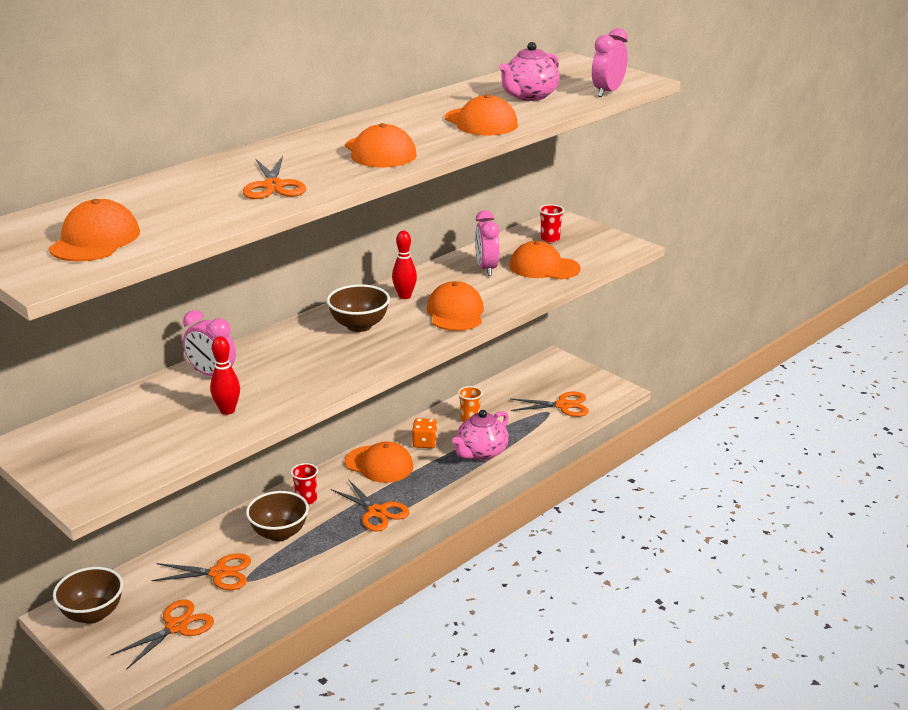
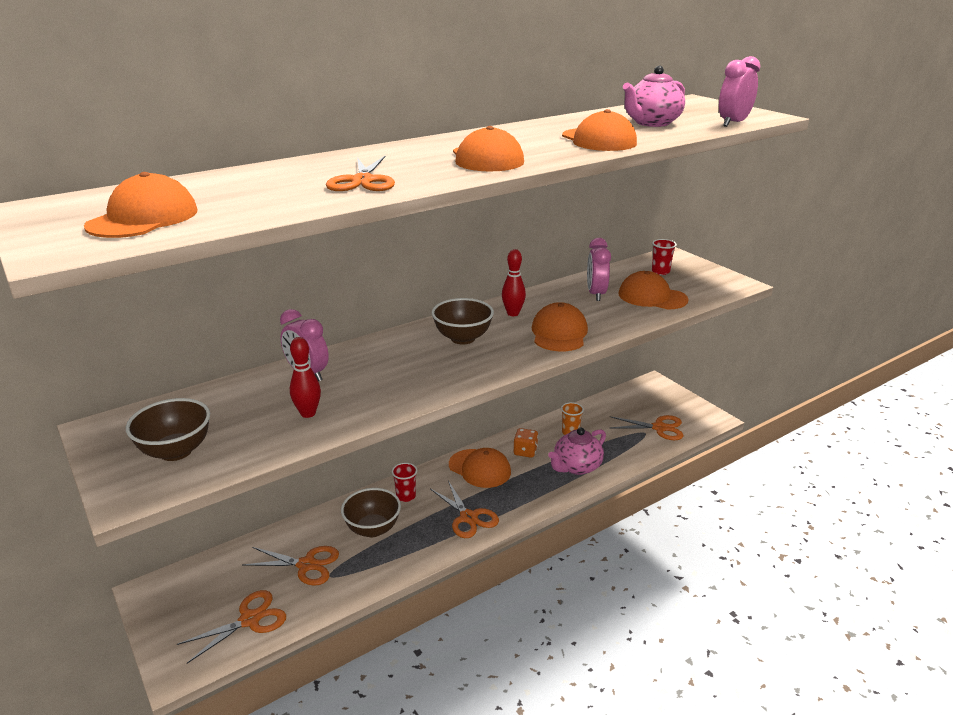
camera: 10 degrees right, 0 degrees up
brown bowl [53,567,123,624] -> brown bowl moved to [126,398,210,461]

